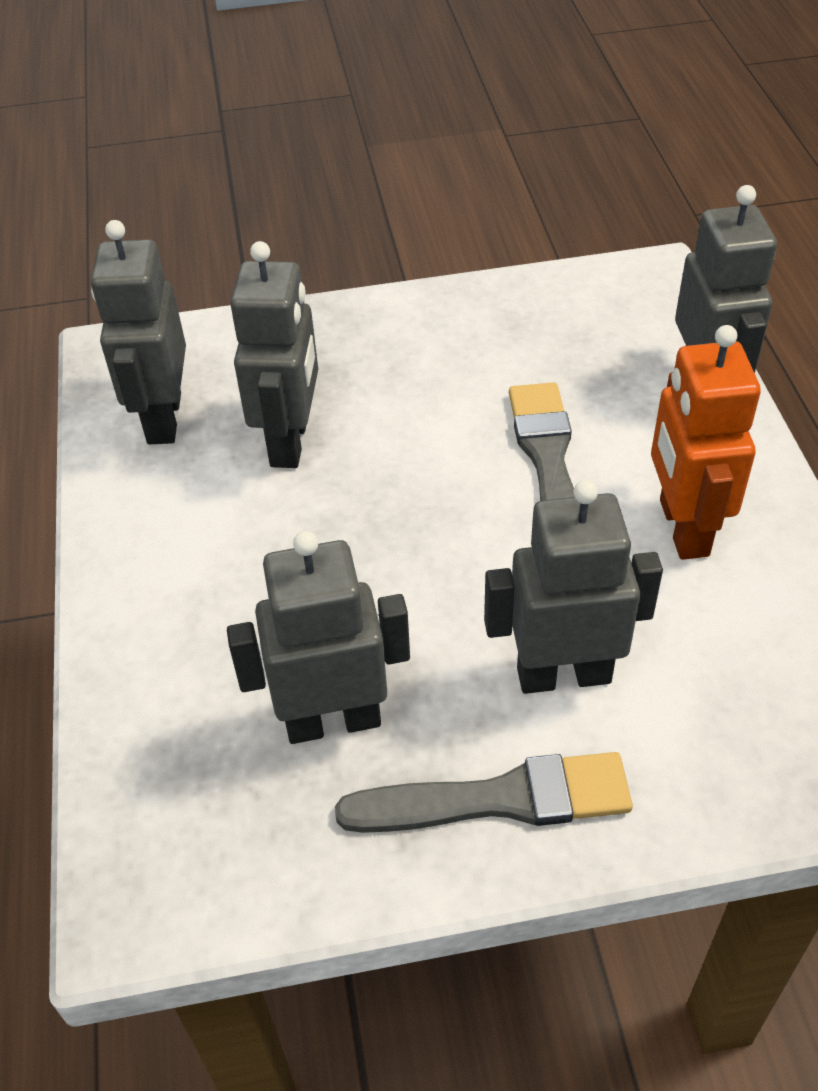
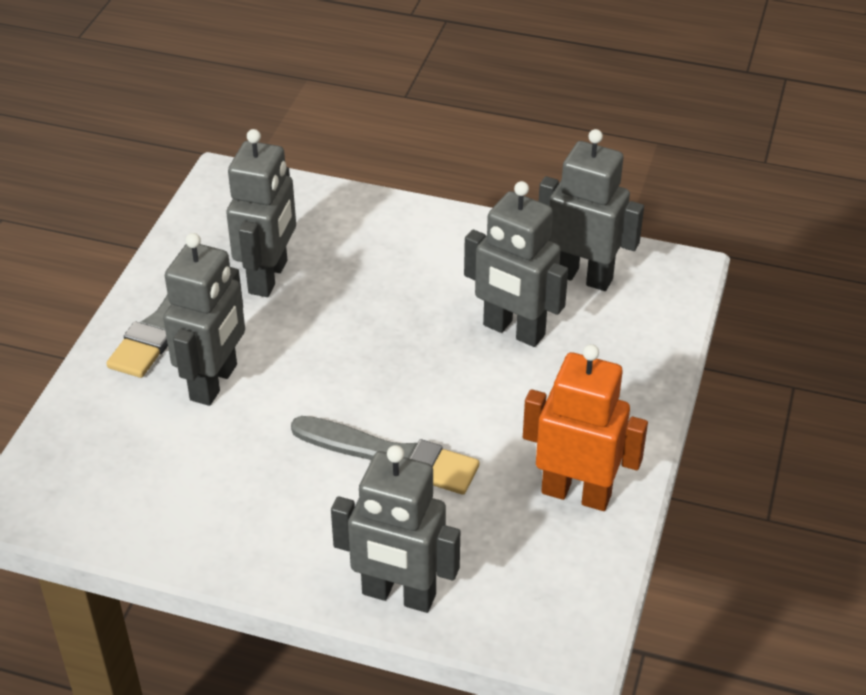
camera: 115 degrees right, 5 degrees down
orange robot [651,325,761,560] -> orange robot moved to [523,344,648,511]

